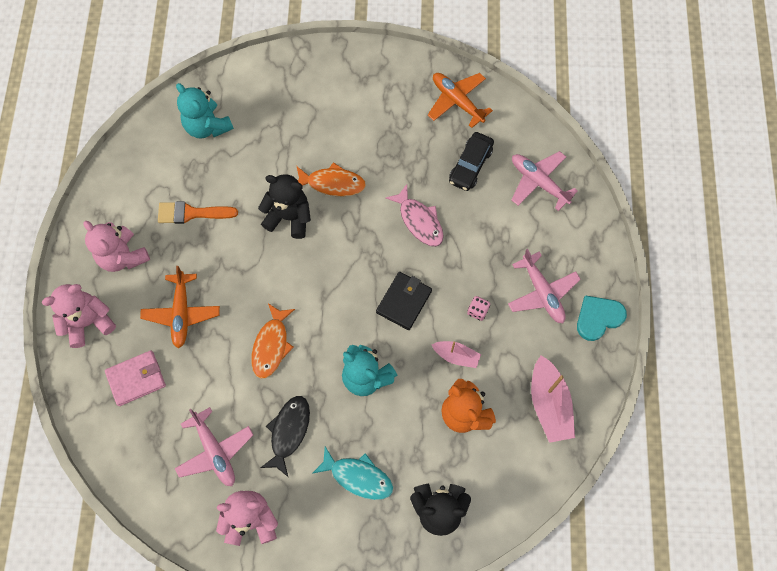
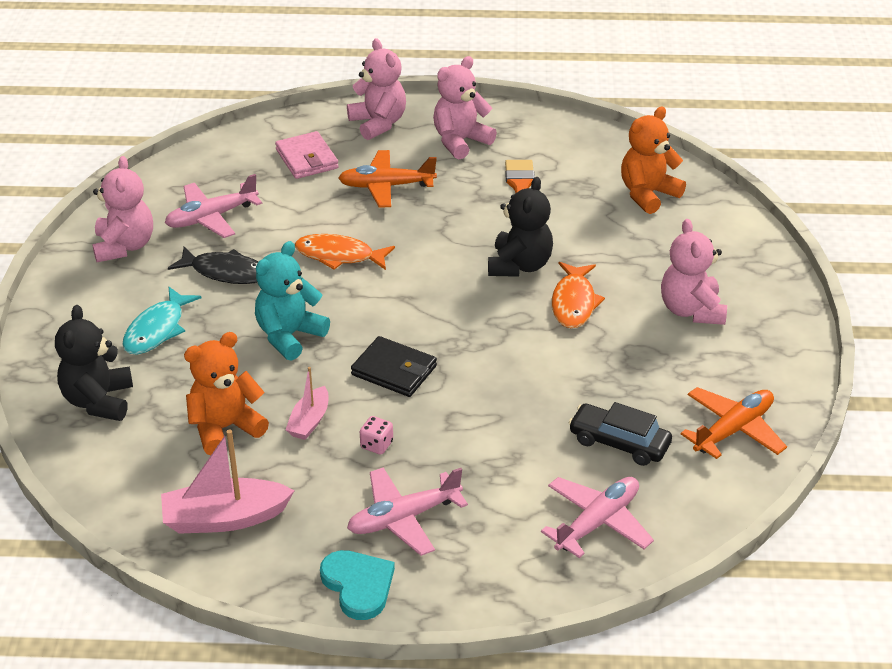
camera: 90 degrees right, 30 degrees down
turquoise teddy bear [176,83,234,139] -> orange teddy bear [621,107,686,214]
pink fish [386,184,444,247] -> none
none -> pink teddy bear [661,219,727,325]

